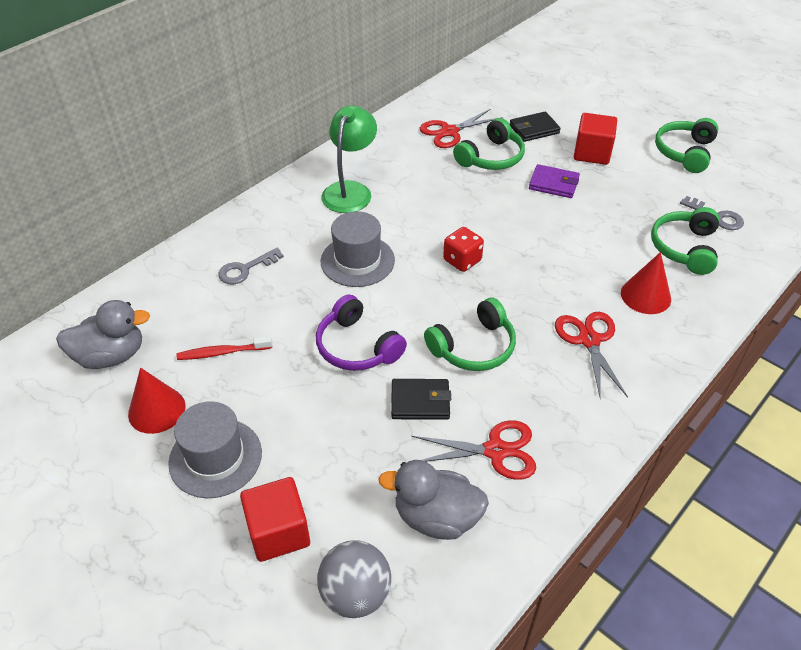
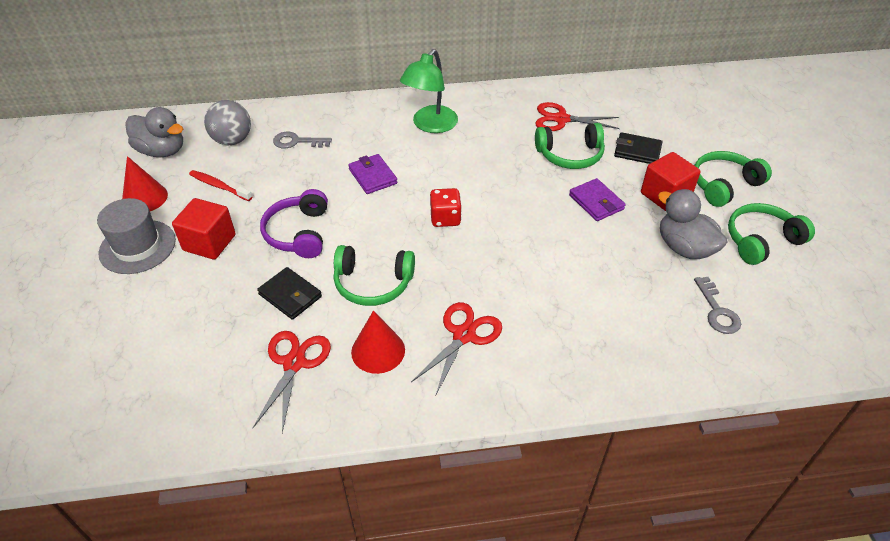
camera: 40 degrees right, 0 degrees up
red cube [240,477,310,562] -> red cube moved to [172,198,236,260]
grey ball [317,540,391,618] -> grey ball moved to [204,100,251,145]
green lamp [321,105,377,213] -> green lamp turned 150 degrees clockwise [400,49,458,133]
grey hat [321,211,395,287] -> purple wallet [348,154,398,194]
grey duck [378,460,489,540] -> grey duck moved to [658,189,727,259]
red scissors [411,421,536,480] -> red scissors turned 120 degrees counterclockwise [253,331,331,433]
red cone [621,252,671,314] -> red cone moved to [351,311,405,374]
green headphones [651,207,719,275] -> green headphones moved to [694,151,772,207]

